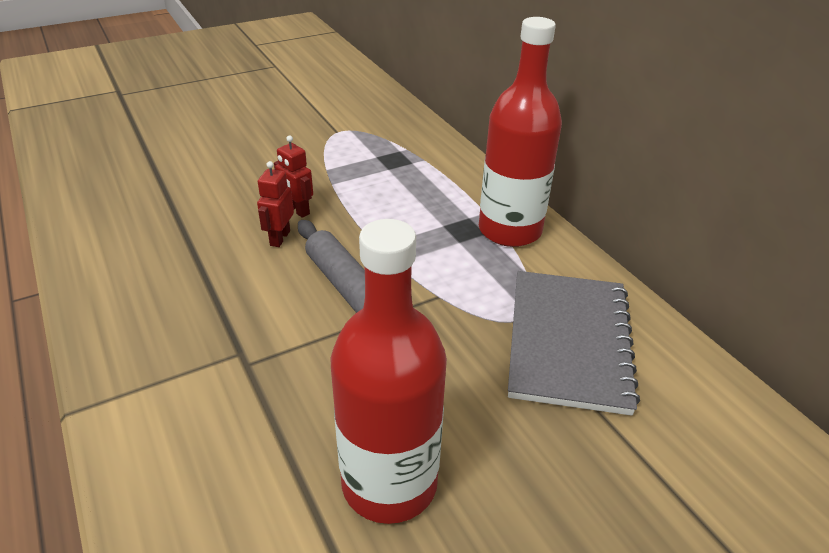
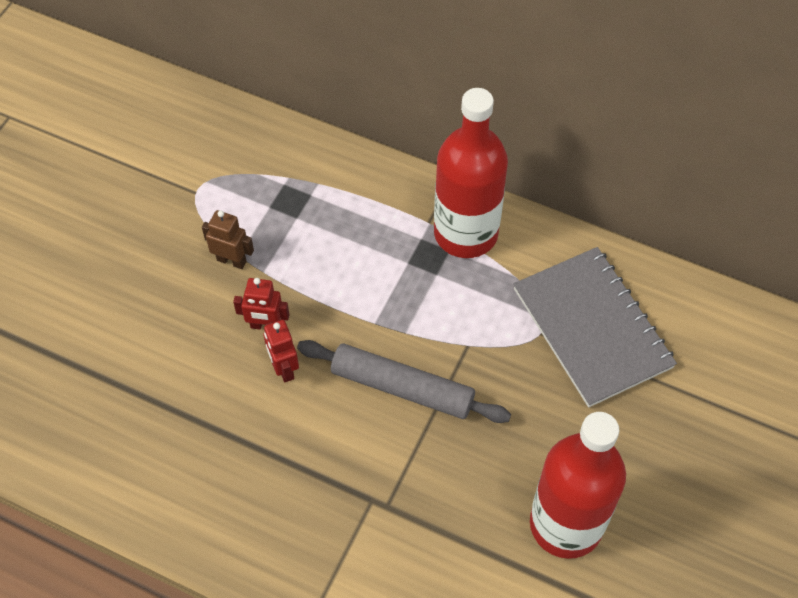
camera: 35 degrees left, 20 degrees up
none -> brown robot [202,210,254,269]

